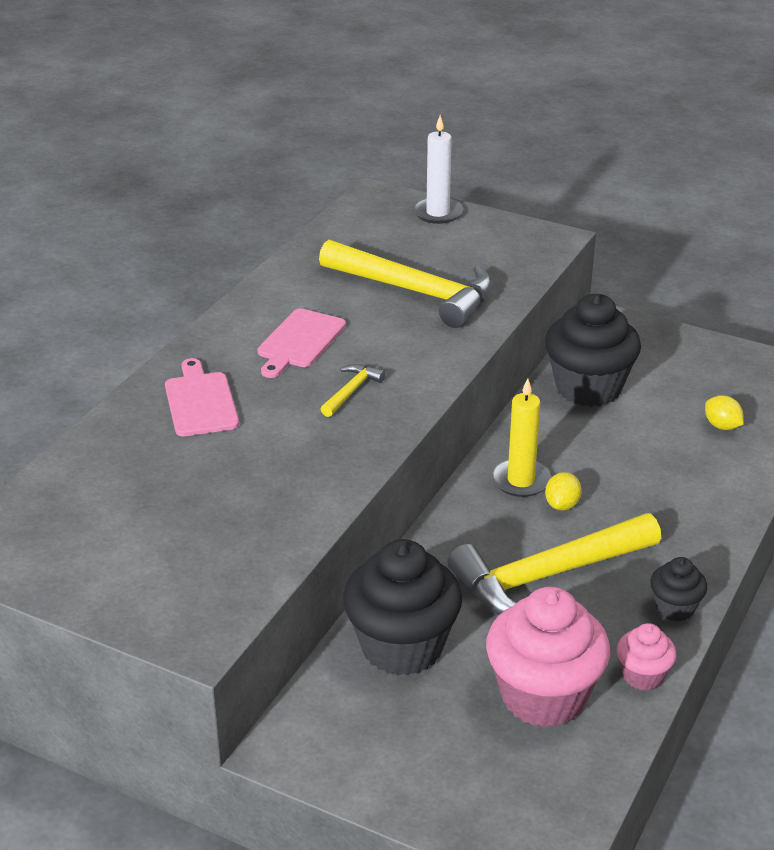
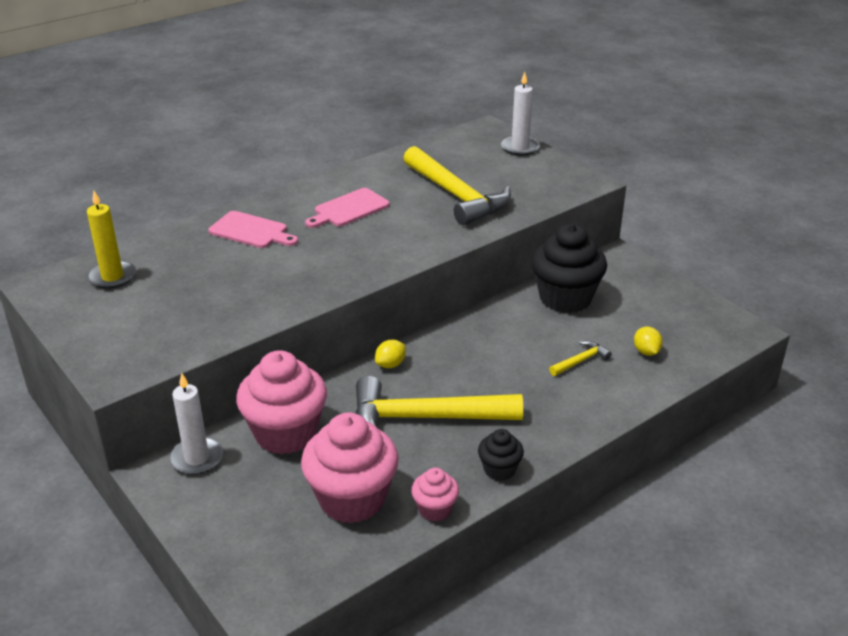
camera: 25 degrees right, 0 degrees up
pink cutting board [165,358,239,436] -> pink cutting board turned 105 degrees clockwise [208,211,298,248]
yellow hammer [321,364,385,417] -> yellow hammer moved to [549,341,612,376]
black cupcake [343,539,462,675] -> pink cupcake [236,350,327,455]
yellow candle [492,378,551,497] -> yellow candle moved to [87,191,136,289]
yellow lemon [545,472,582,511] -> yellow lemon moved to [375,340,406,368]
none -> white candle [169,373,223,475]

